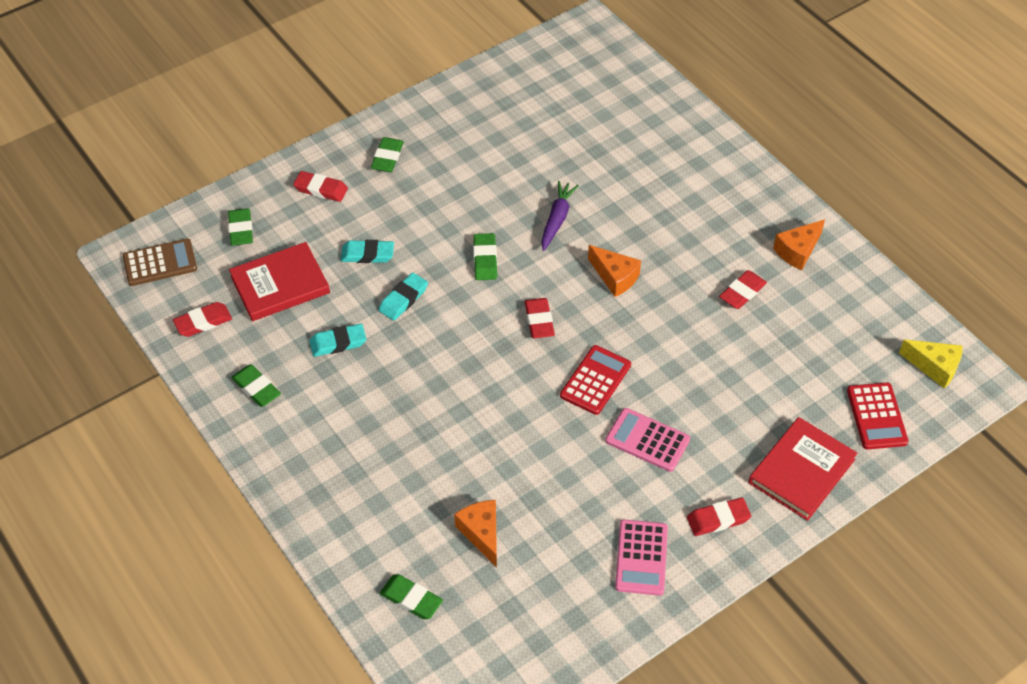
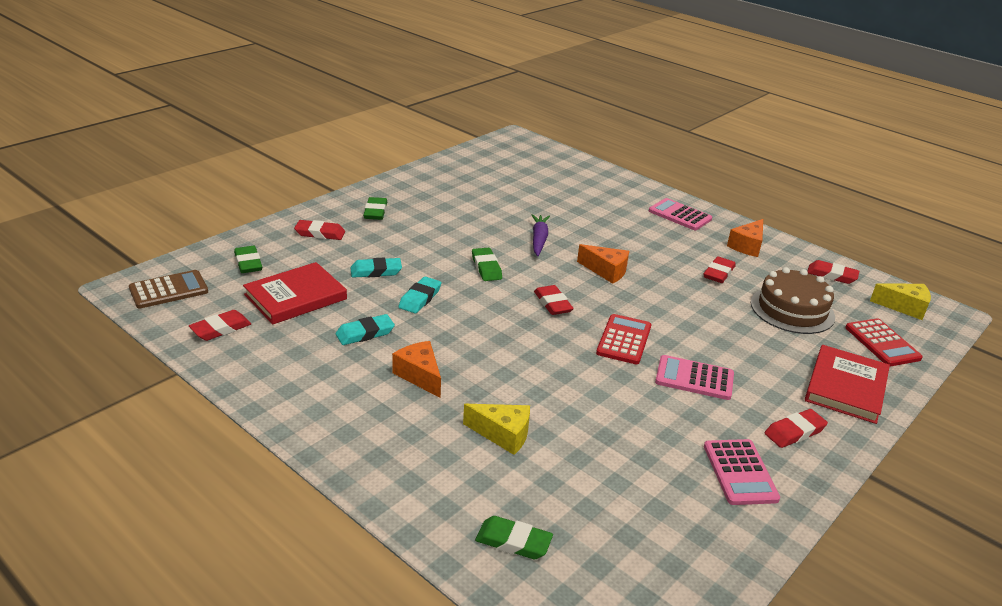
camera: 15 degrees left, 20 degrees down
green eraser [231,364,281,407] -> none
orange cheese [454,500,497,568] -> orange cheese moved to [392,341,441,398]
none -> yellow cheese [463,404,530,455]
none -> pink calculator [649,198,712,230]
none -> brown cake [751,267,835,334]
none -> red eraser [807,260,859,284]

